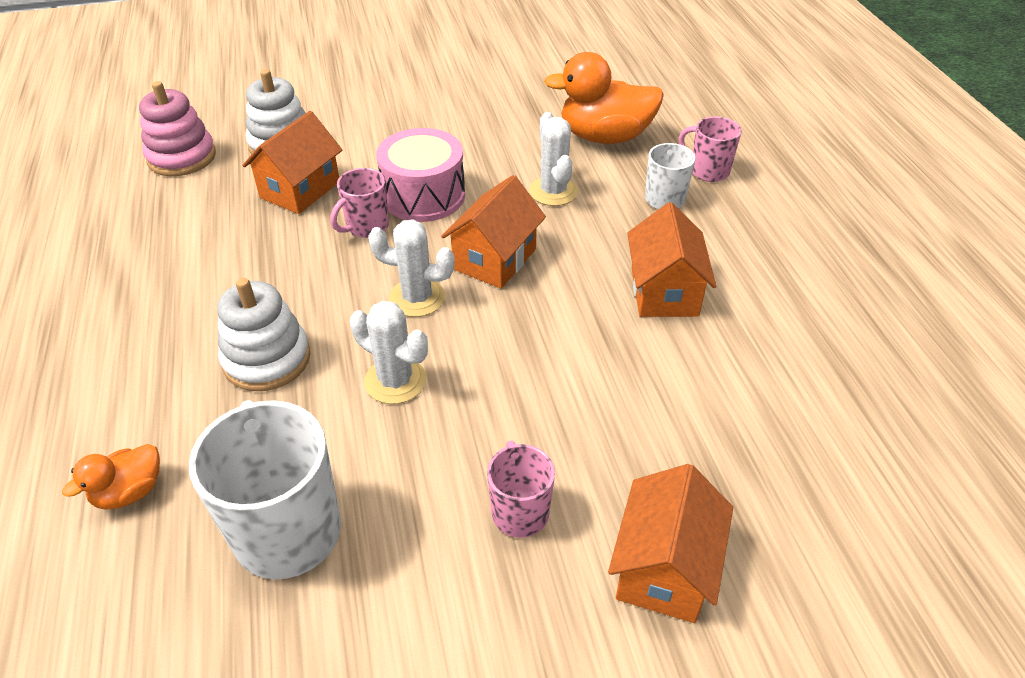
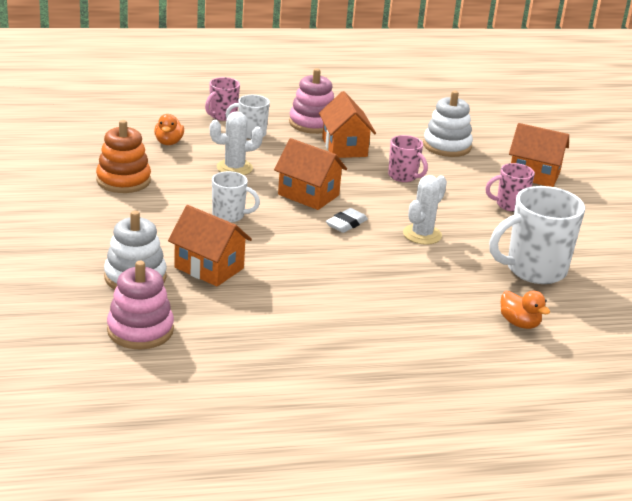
camera: 90 degrees left, 15 degrees down
white stacking toy [217,278,310,391] -> white stacking toy moved to [423,91,473,157]
pink mug [331,168,389,238] -> pink mug moved to [388,135,428,182]
white cactus [368,219,455,317] -> white eraser [326,208,368,233]
pink drum [376,128,465,222] -> white mug [212,171,260,223]
orange duck [544,52,664,144] -> orange duck [154,114,184,145], size x0.51
orange house [627,202,716,317] -> orange house turned 75 degrees clockwise [319,91,376,158]
none -> orange stacking toy [96,120,151,193]
none -> pink stacking toy [289,68,334,134]

